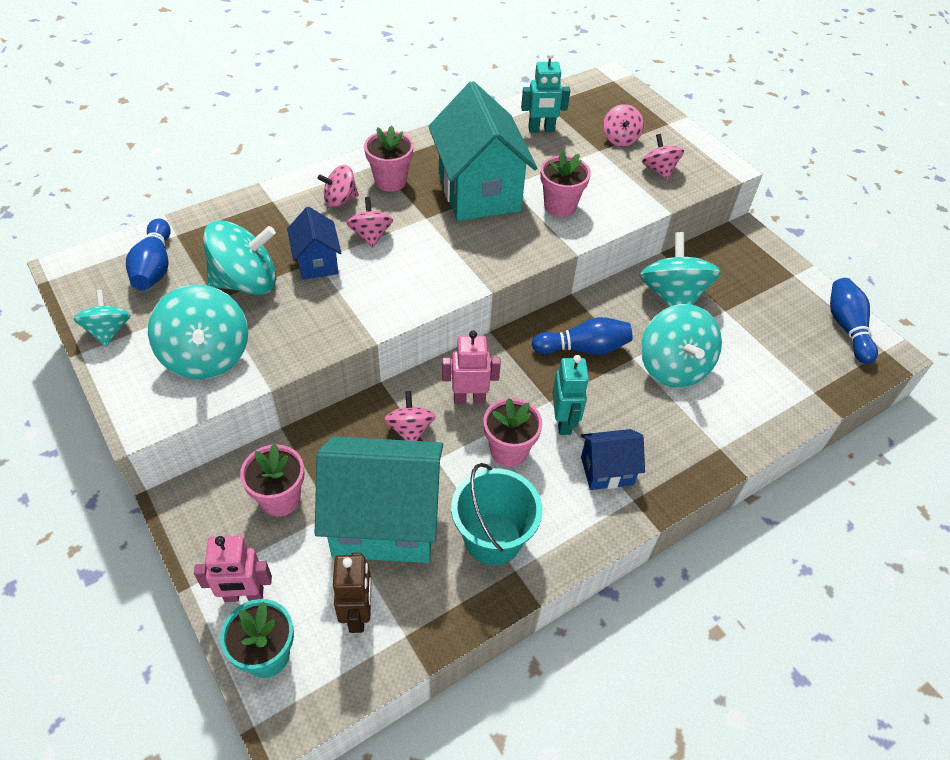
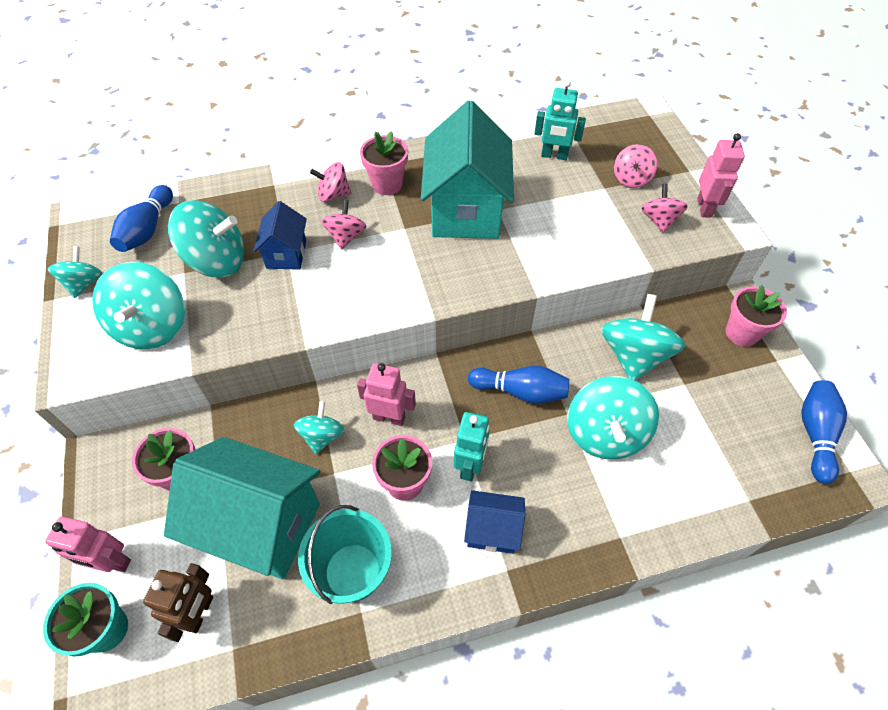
camera: 20 degrees right, 5 degrees up
pink spinning top [384,391,435,441] -> turquoise spinning top [294,401,344,454]
pink flower pot [540,150,591,217] -> pink flower pot moved to [726,285,787,347]
none -> pink robot [697,133,745,218]

